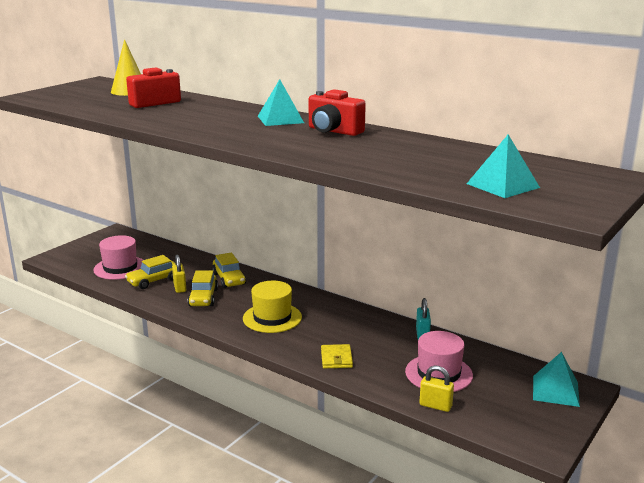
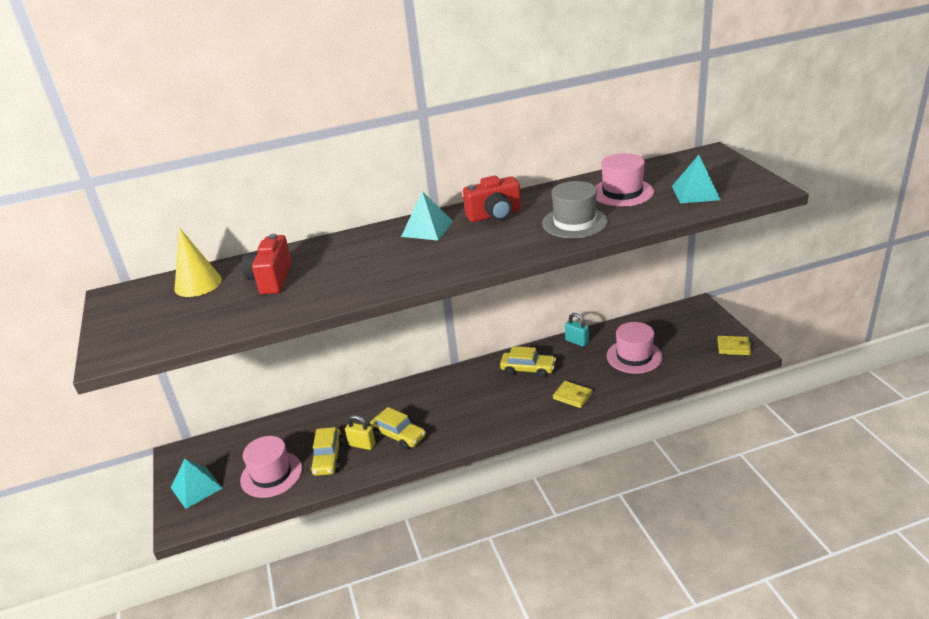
camera: 50 degrees left, 10 degrees up
yellow car [212,252,246,288] -> yellow car moved to [500,346,556,378]
yellow hat [243,281,302,333] -> none
yellow padlock [419,366,454,412] -> none
turquoise pyramid [533,352,580,407] -> turquoise pyramid moved to [171,459,222,509]
none -> grey hat [542,181,608,238]
none -> pink hat [595,153,654,207]
none -> yellow wallet [717,336,751,355]

